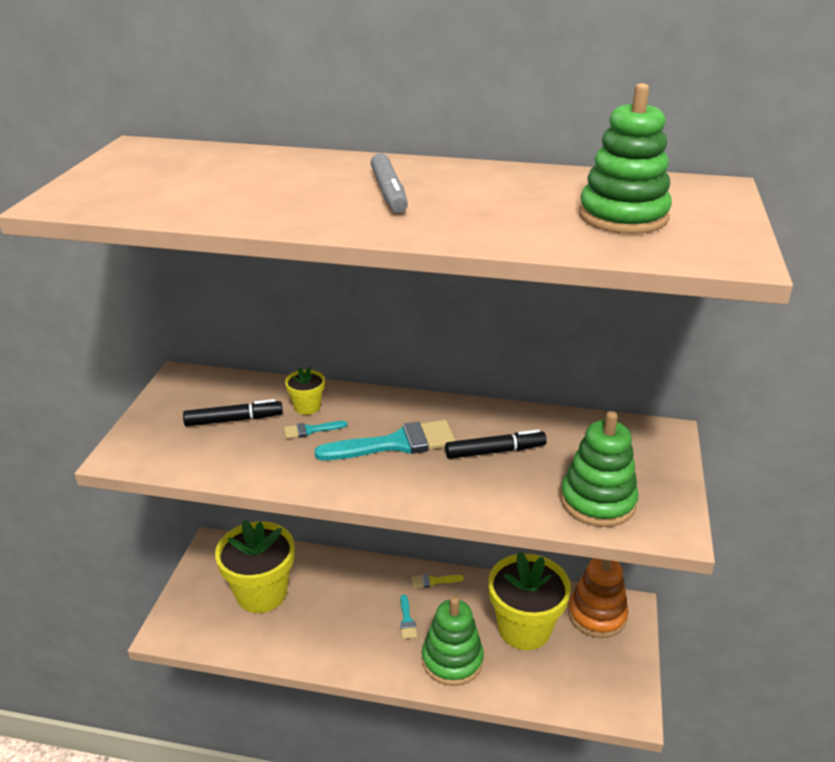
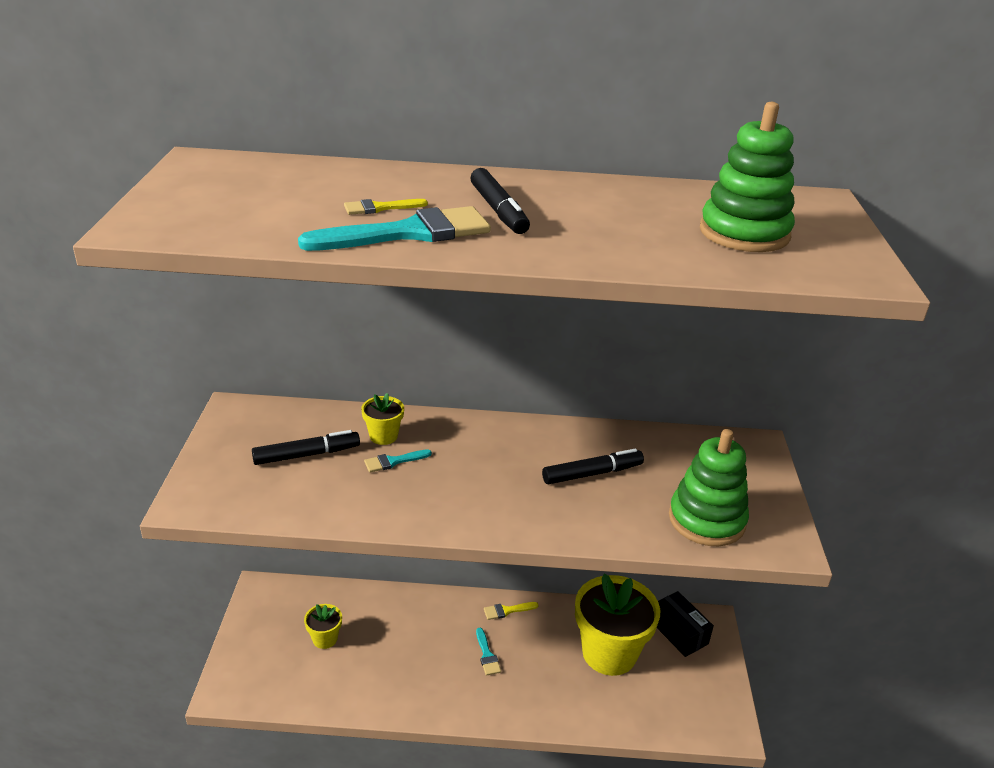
camera: 10 degrees left, 0 degrees up
yellow flower pot [215,519,295,613] -> yellow flower pot [304,604,342,649], size x0.45
turquoise brush [314,420,456,460] -> turquoise brush moved to [298,206,491,251]
grey marker [371,153,408,213] -> black marker [470,168,530,234]
green stacking toy [422,597,484,686] -> none
orange stacking toy [568,558,628,638] -> black box [657,591,714,657]
none -> yellow brush [344,199,428,215]

